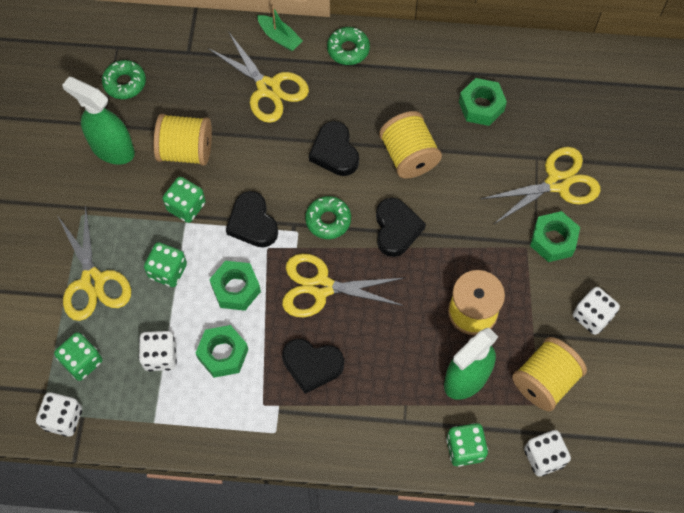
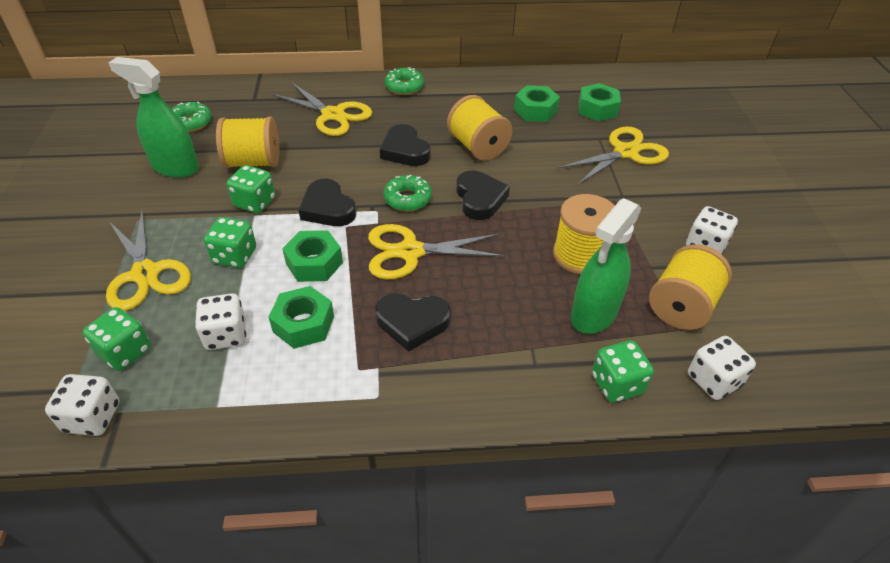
camera: 10 degrees left, 20 degrees down
green boat [257,6,303,51] -> none
green nut [530,211,580,262] -> green nut moved to [579,83,621,121]

